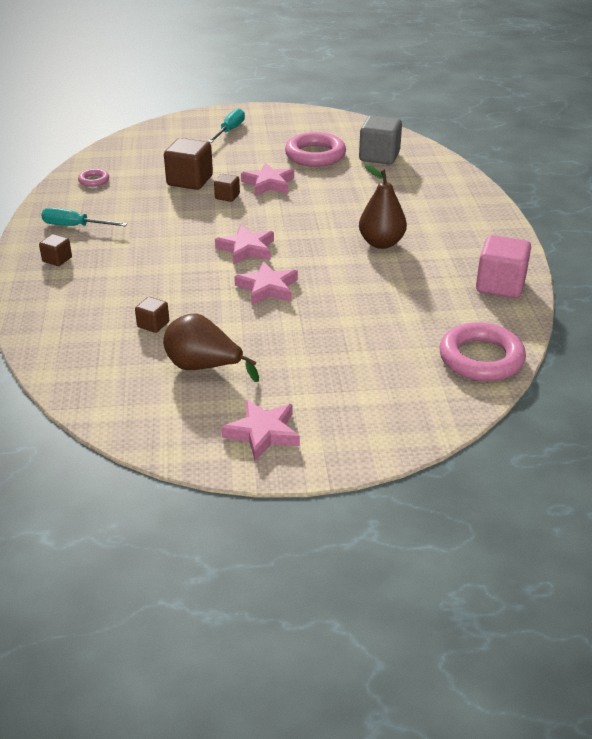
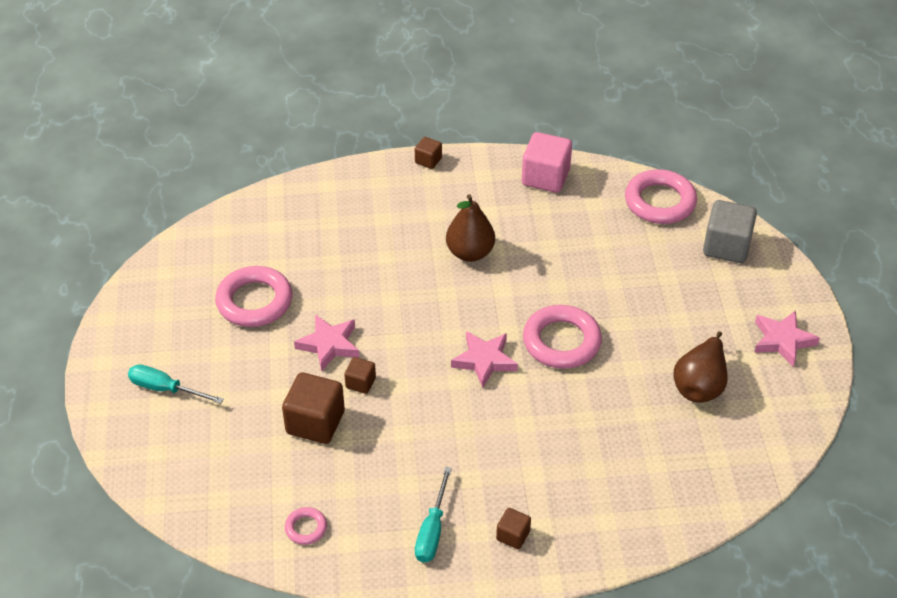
camera: 90 degrees left, 10 degrees up
brown cube [135,297,169,333] -> brown cube moved to [415,137,442,169]
pink star [234,261,298,305] -> pink ring [523,305,602,369]
grey cube [359,115,402,165] -> grey cube moved to [703,200,757,263]

